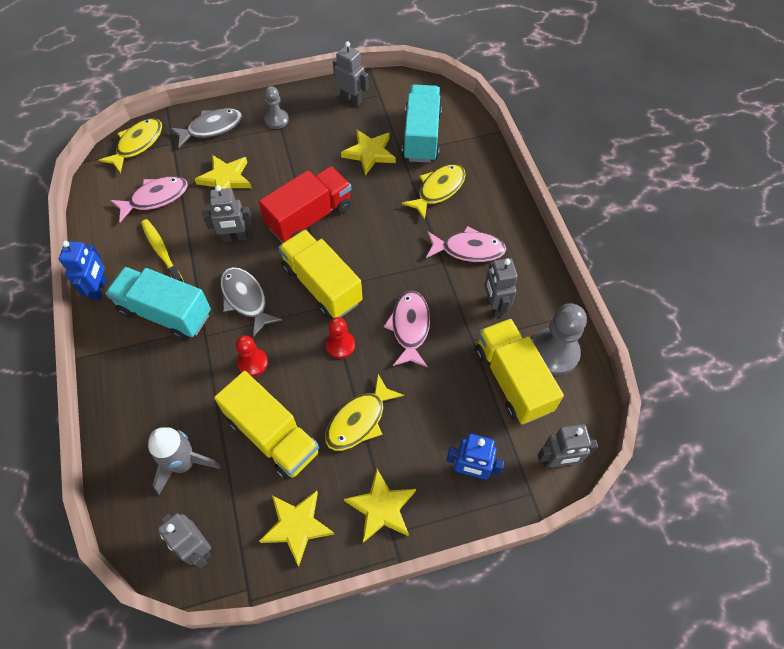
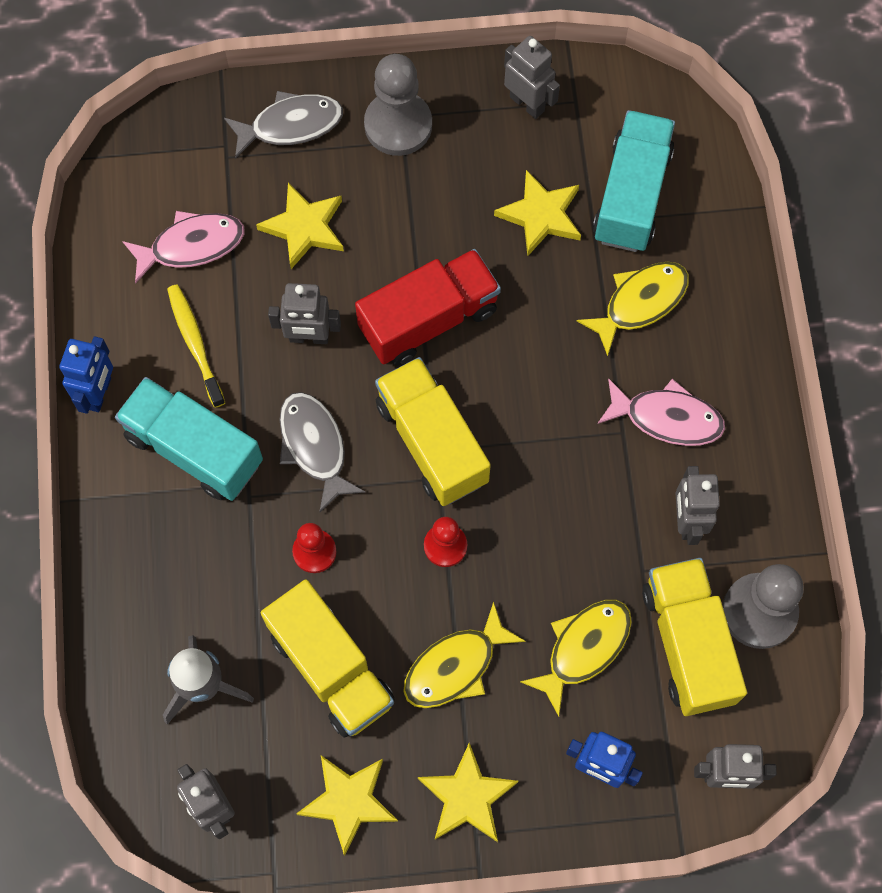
camera: 10 degrees right, 10 degrees up
yellow fish [98,118,162,173] -> yellow fish moved to [520,600,632,716]
grey pawn [264,86,289,129] -> grey pawn [364,54,432,156], size x1.70
pink fish [383,291,430,367] -> none

